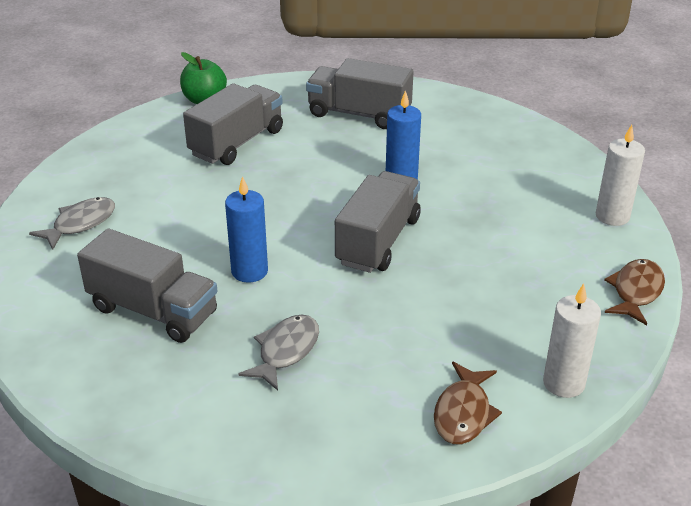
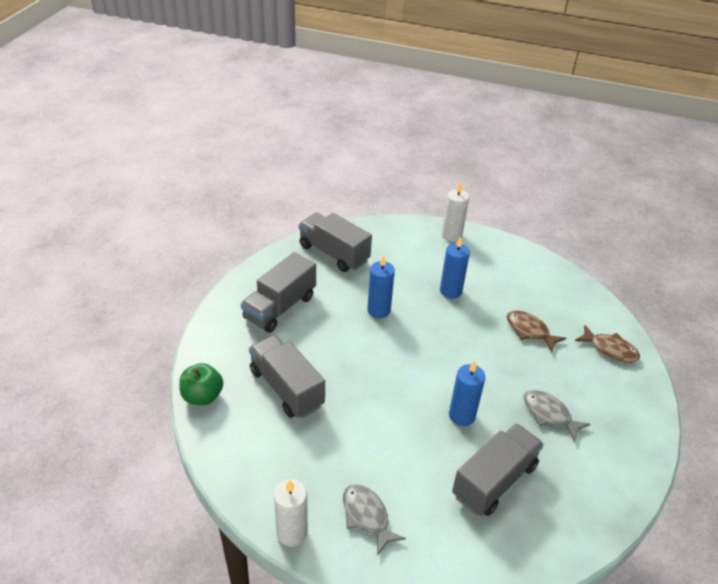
camera: 75 degrees left, 5 degrees up
grey truck [335,171,420,273] -> grey truck moved to [299,212,372,272]
white candle [543,283,601,398] -> white candle moved to [274,479,308,547]
brown fish [604,259,665,325] -> brown fish moved to [507,310,566,352]
none -> blue candle [440,236,470,299]

